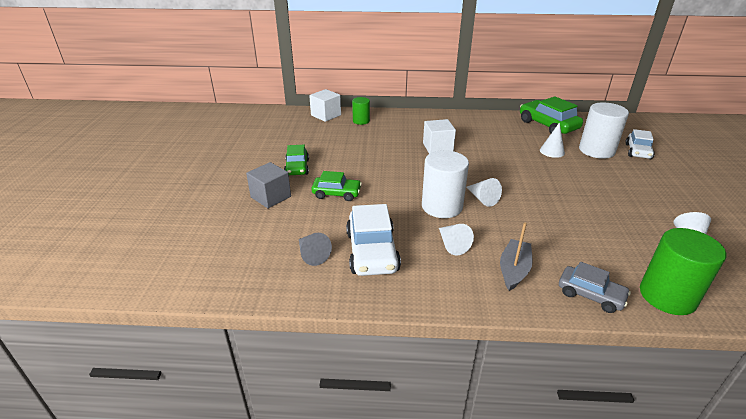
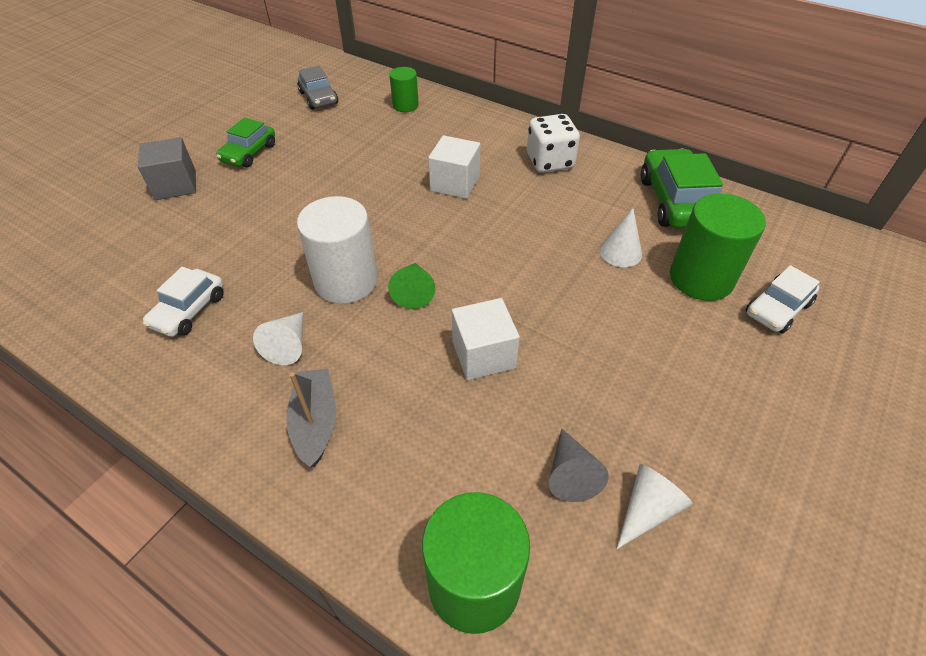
camera: 30 degrees right, 15 degrees up
grey cone [299,233,332,266] -> grey cone moved to [549,429,609,502]
white cube [309,89,341,122] -> white cube moved to [452,298,520,380]
green car [311,171,362,201] -> none
white car [346,204,401,276] -> white car [143,267,224,337], size x0.63
white cone [467,178,502,207] -> green cone [388,263,435,309]
grey boat [500,222,533,291] -> grey boat turned 60 degrees counterclockwise [286,369,336,467]
grey car [559,262,631,313] -> grey car moved to [298,66,338,110]
white cylinder [579,103,629,159] -> green cylinder [670,193,766,301]
none -> white dice [527,114,580,173]

